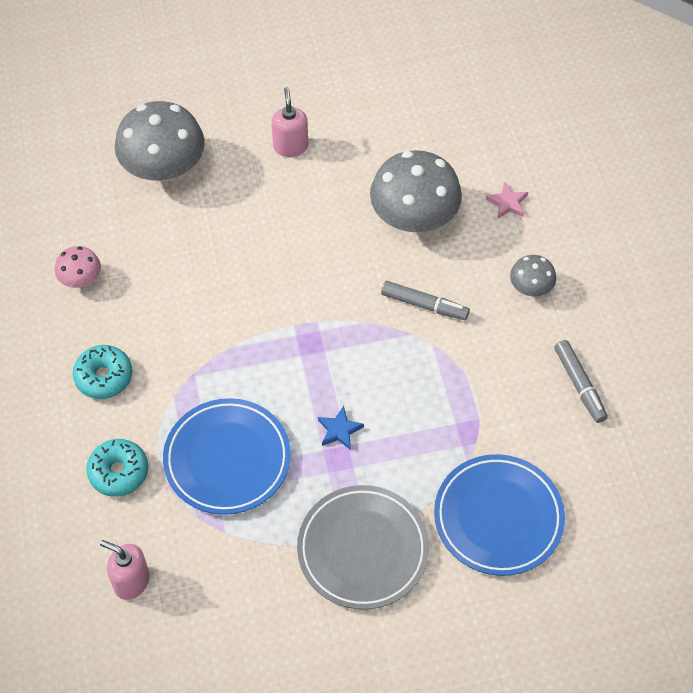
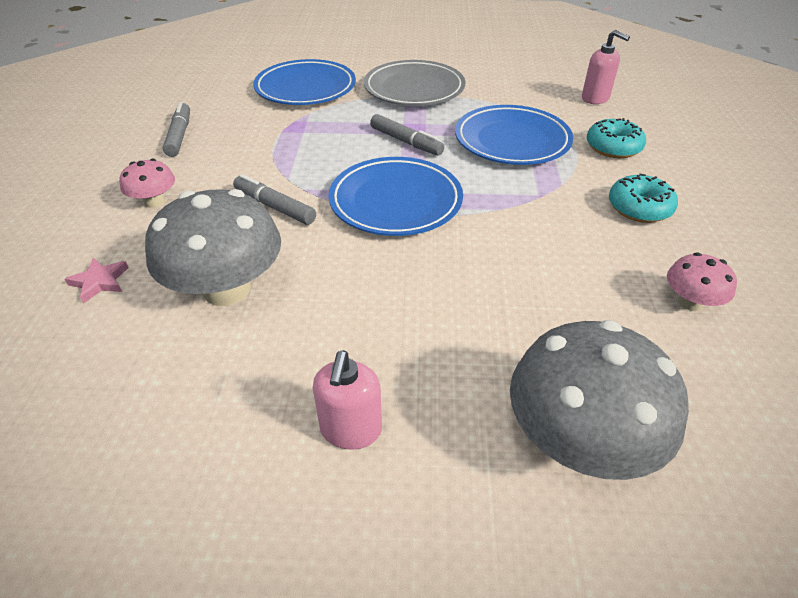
camera: 165 degrees left, 15 degrees down
blue star [318,406,364,450] -> grey marker [370,114,444,156]
grey mushroom [510,255,556,297] -> pink mushroom [119,159,175,208]
none -> blue plate [328,157,463,236]

